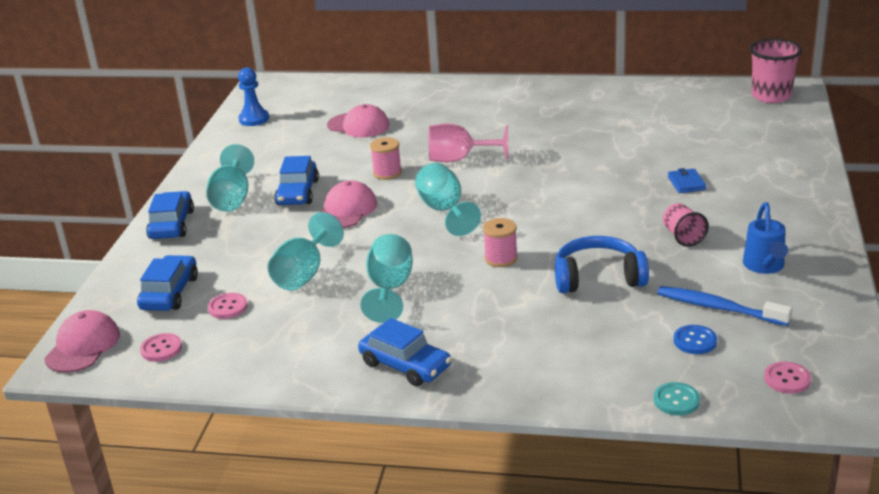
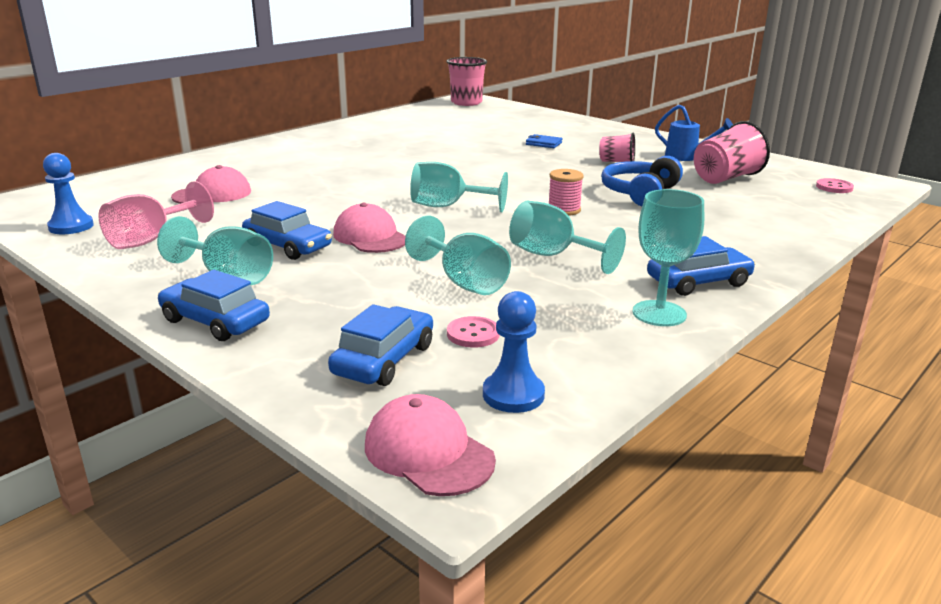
camera: 60 degrees left, 5 degrees down
blue car [137,255,198,311] -> blue car turned 75 degrees clockwise [328,304,433,386]
pink button [140,333,182,362] -> blue pawn [483,291,545,413]
pink spool [370,137,402,180] -> none
pink goblet [429,124,508,162] -> pink goblet moved to [99,181,214,249]
turquoise button [654,382,700,416] -> none
blue toothbrush [657,286,792,326] -> pink cup [694,121,770,184]
blue button [674,325,717,354] -> none
none -> turquoise goblet [633,189,704,326]

